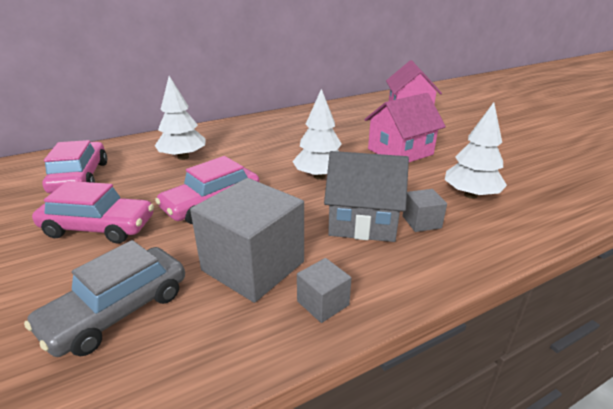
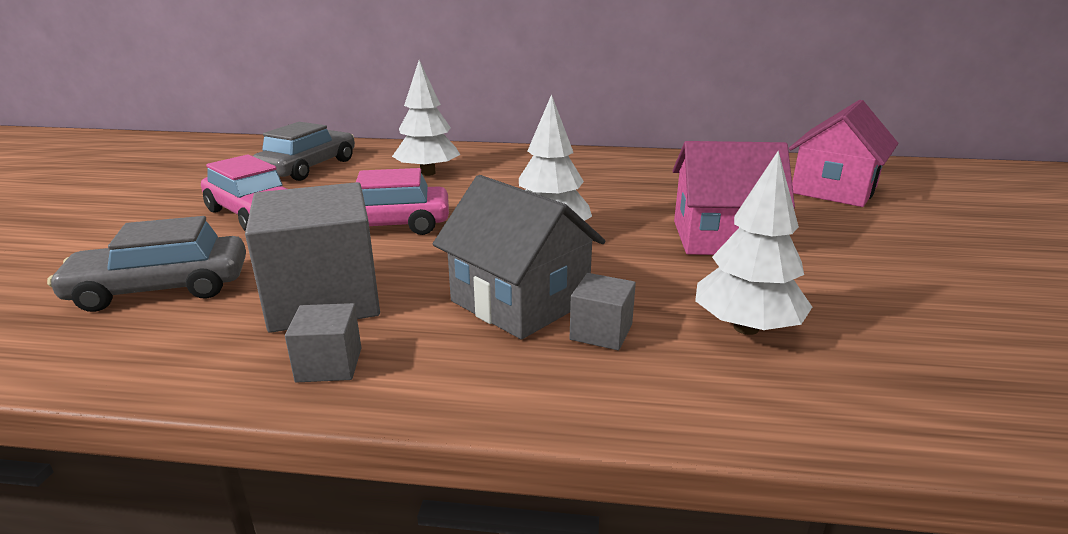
camera: 35 degrees right, 5 degrees down
pink car [42,140,107,194] -> grey car [253,122,355,181]

